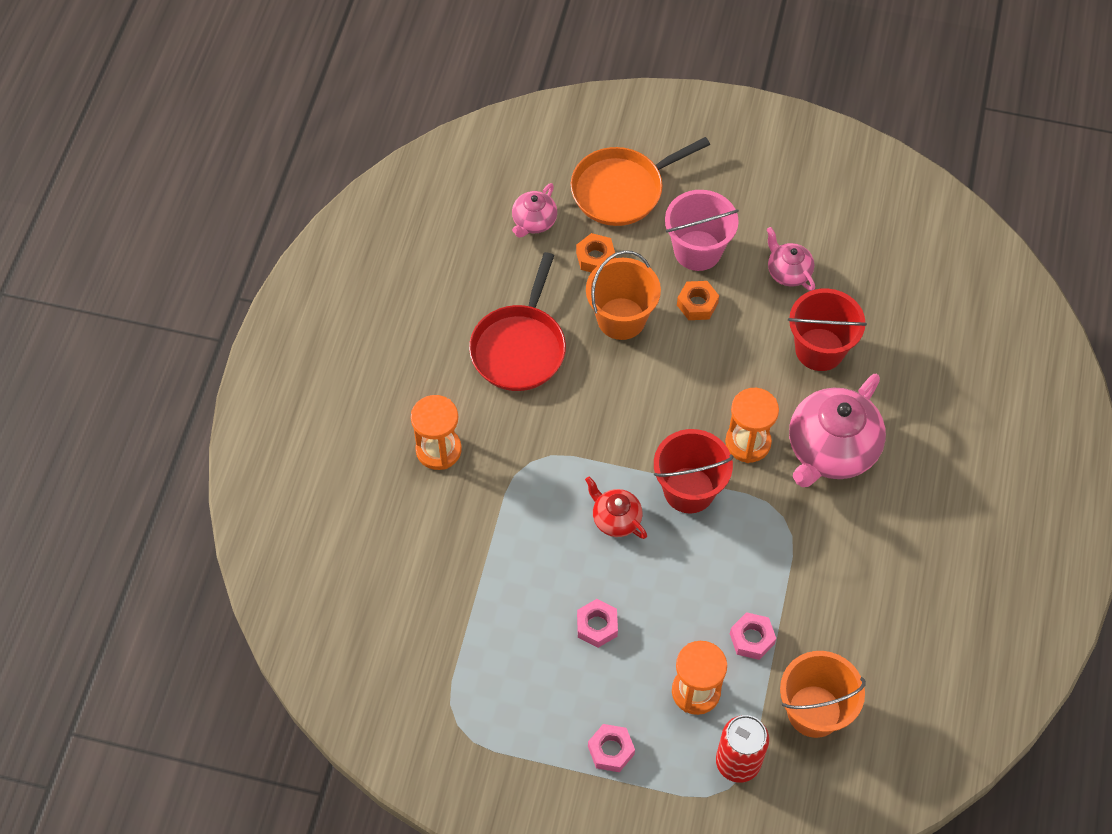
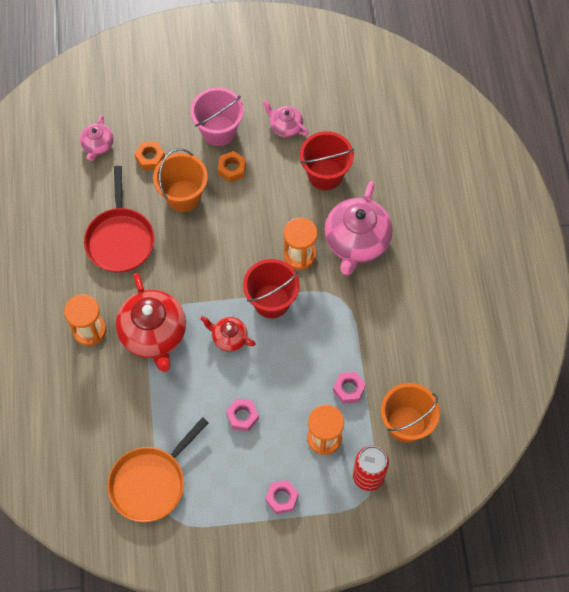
camera: 20 degrees left, 5 degrees up
orange pan [571,137,710,226] -> orange pan moved to [108,417,209,522]
none -> red teapot [116,273,186,372]

